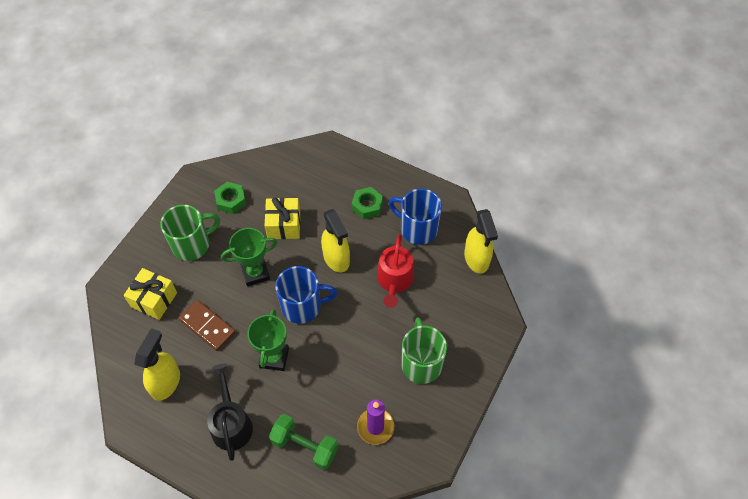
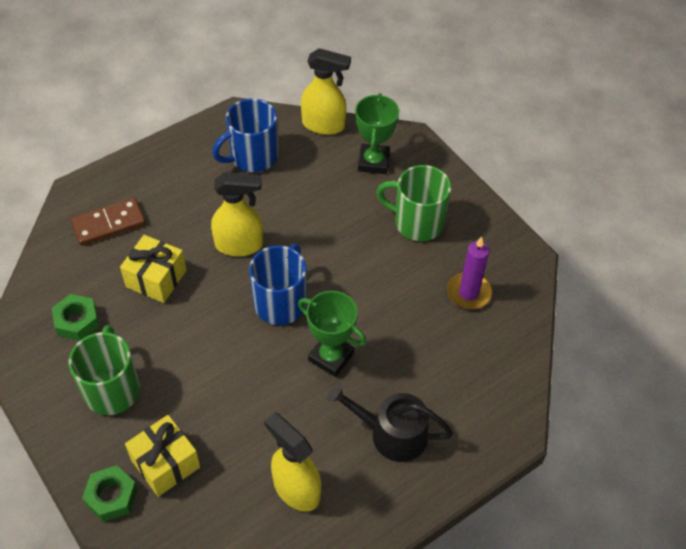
camera: 65 degrees left, 5 degrees down
brown domino [179,300,236,351] -> brown domino moved to [71,198,146,246]
green trophy [221,228,277,286] -> green trophy moved to [355,93,399,174]
green dumbbell [269,414,339,470] -> none
green nut [352,187,383,219] -> green nut moved to [82,465,138,522]
red watering can [377,234,414,308] -> none

